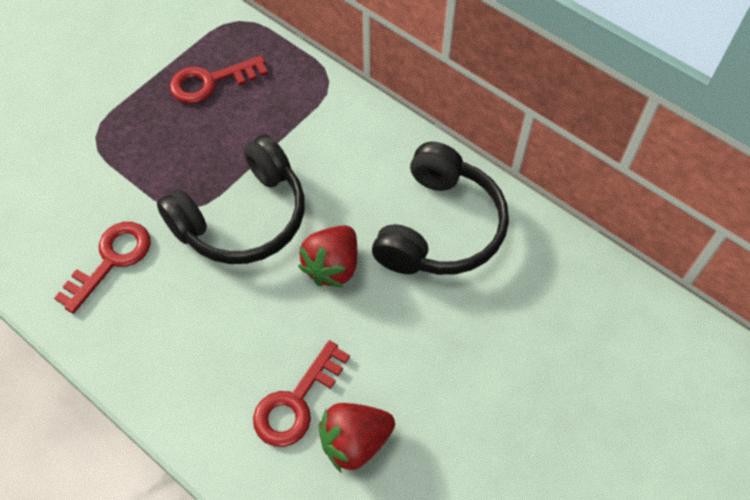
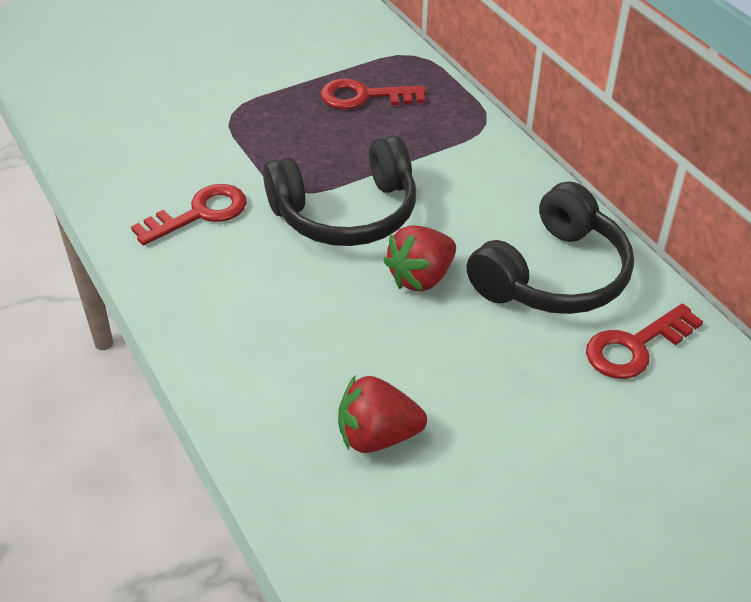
camera: 20 degrees right, 15 degrees down
red key [253,340,350,447] -> red key moved to [586,304,703,379]

